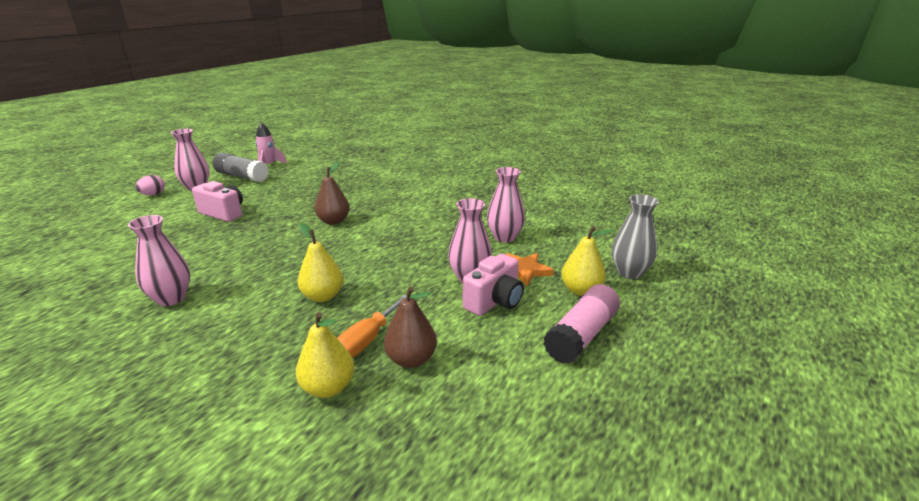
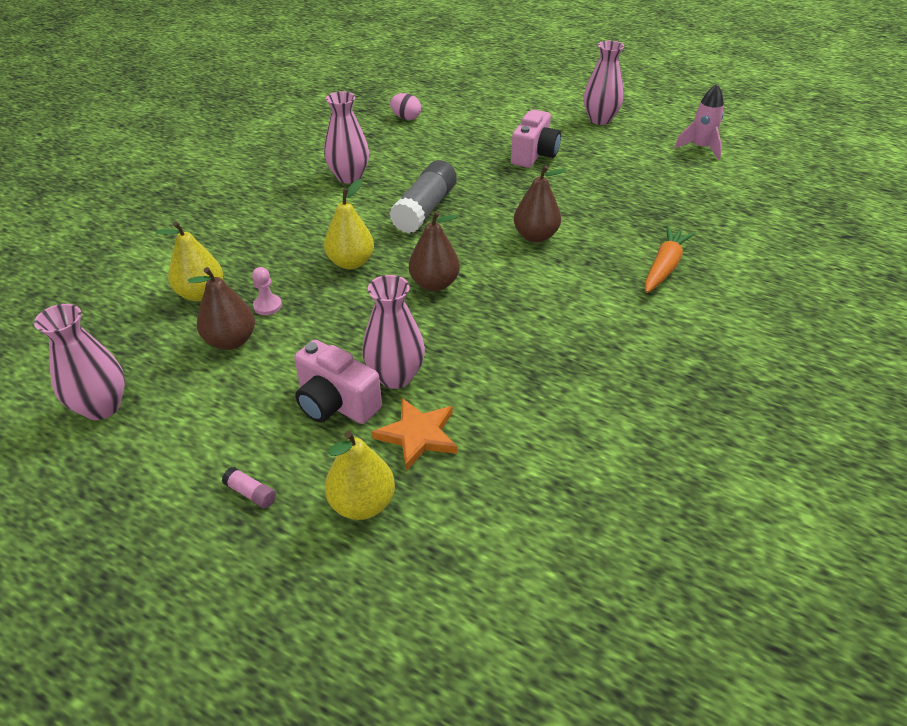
camera: 85 degrees right, 15 degrees up
pink egg [135,175,165,195] -> pink egg moved to [390,93,421,120]
grey glue stick [213,153,268,182] -> grey glue stick moved to [389,160,457,233]
orange screwdriver [337,295,407,358] -> pink pawn [252,267,282,315]
pink vase [487,167,525,243] -> pink vase moved to [34,304,125,420]
pink glue stick [543,284,620,364] -> pink glue stick [222,467,276,508], size x0.40
grey vase [612,194,659,279] -> none
none -> brown pear [409,211,460,291]
none -> orange carrot [645,226,695,293]

